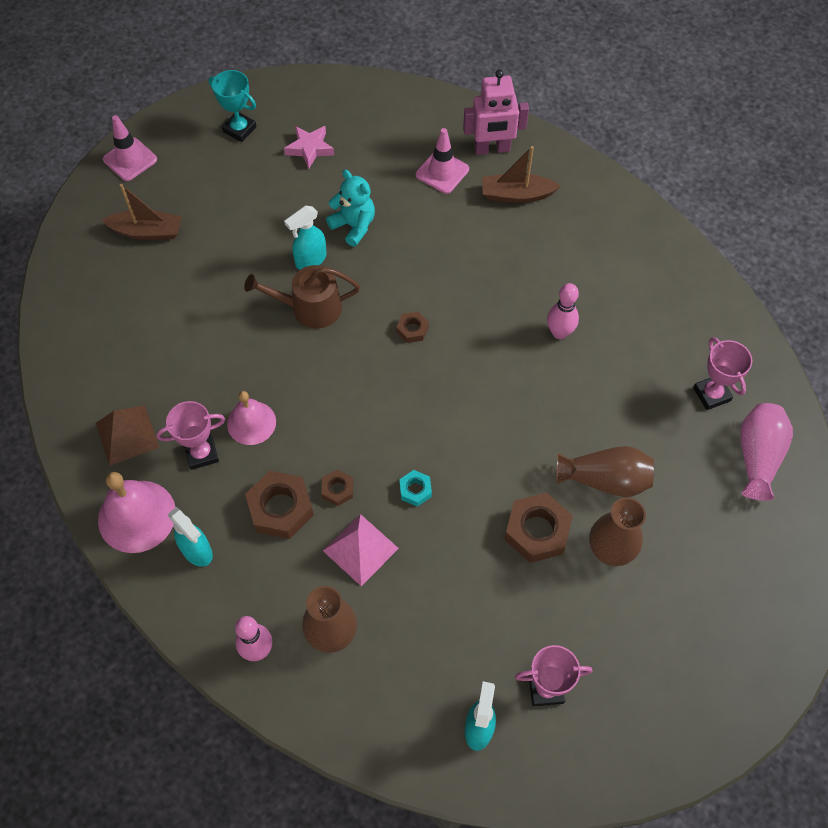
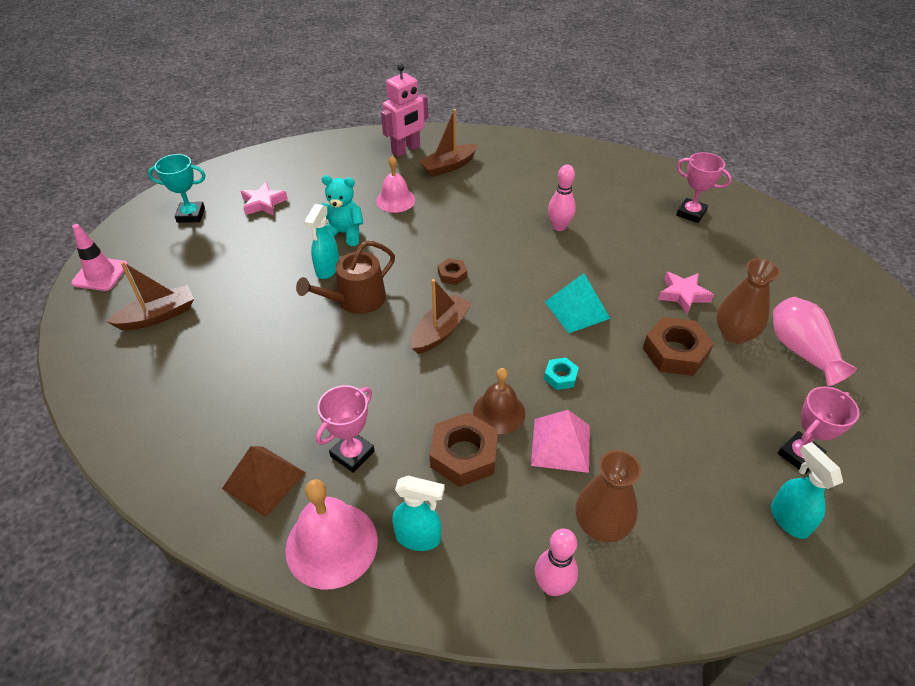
camera: 35 degrees left, 15 degrees down
pink bell [227,391,276,445] -> pink bell moved to [376,156,415,213]
brown nut [322,469,353,506] -> brown bell [473,368,525,434]
pink traffic cone [416,128,469,194] -> none
brown vase [557,446,654,497] -> pink star [658,272,714,314]
pink vase [740,403,793,501] -> pink vase moved to [773,297,857,386]
none -> brown boat [411,279,472,354]
none -> turquoise pyramid [545,273,610,333]

